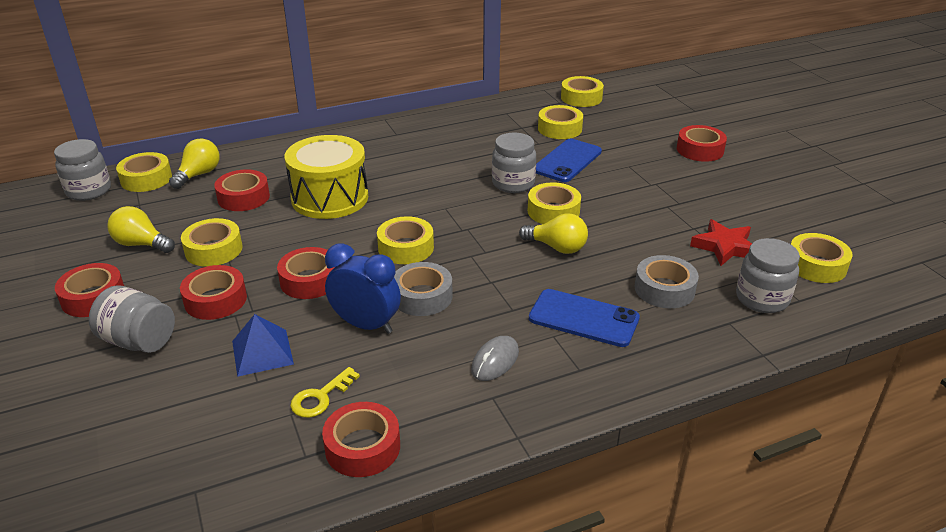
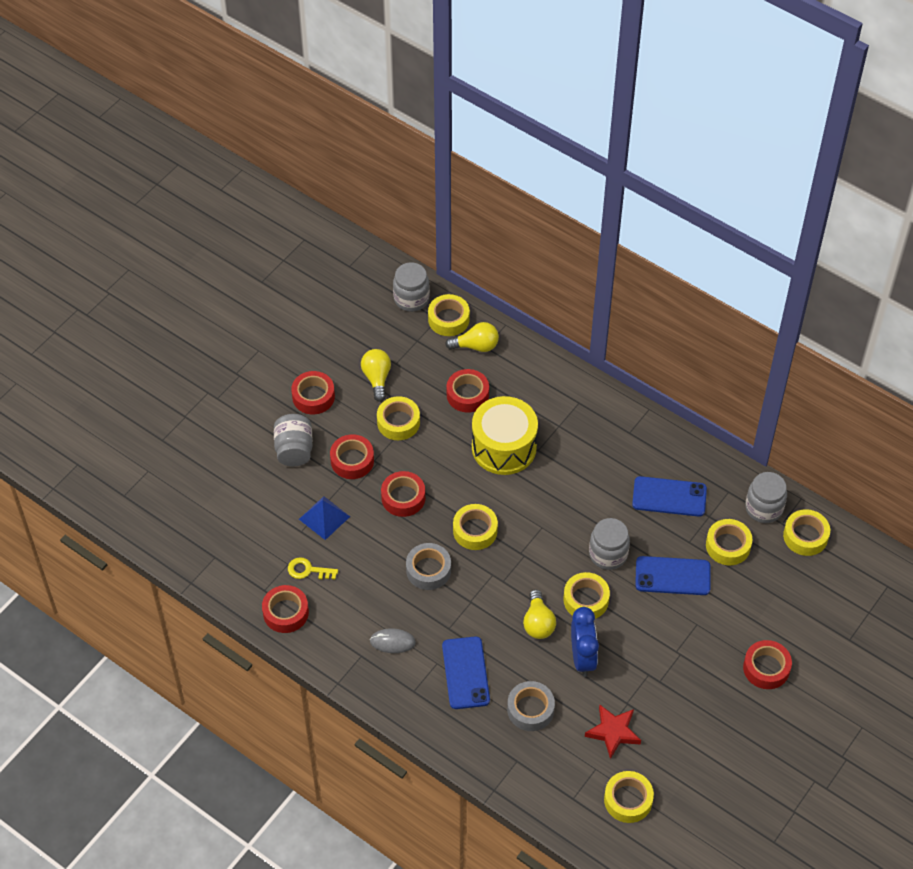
camera: 60 degrees right, 20 degrees up
blue clock [325,244,401,334] -> blue clock moved to [571,607,599,677]
grey jar [736,238,800,313] -> grey jar moved to [745,472,787,523]
none -> blue phone [632,476,707,517]

